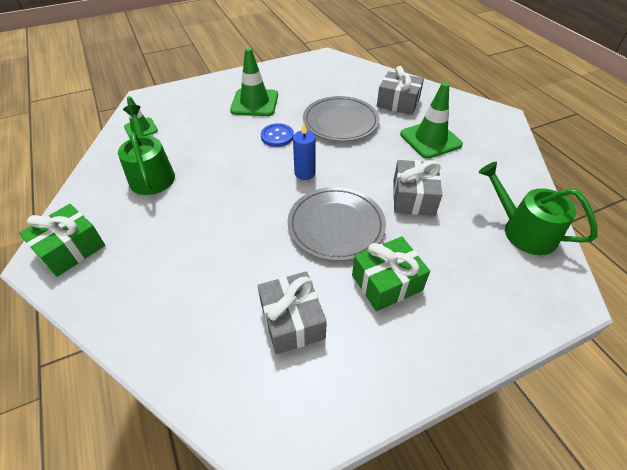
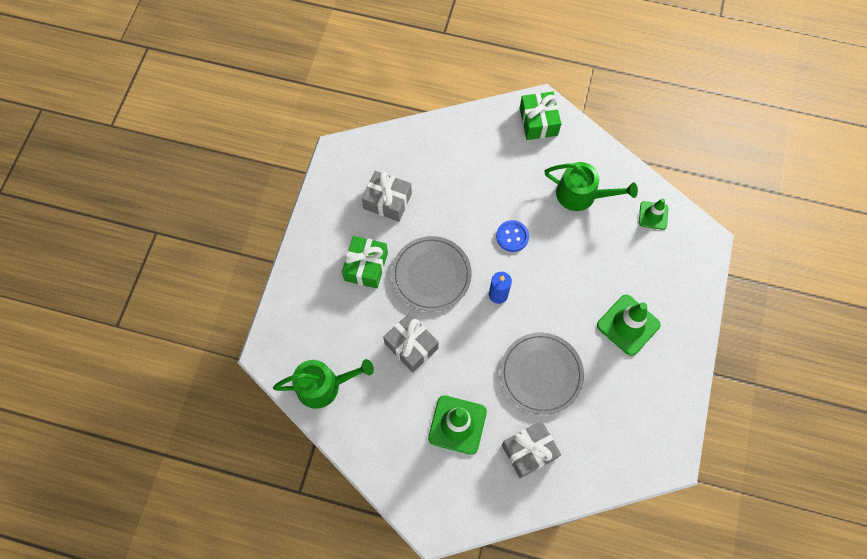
camera: 130 degrees right, 20 degrees up
blue button [261,123,294,147] -> blue button moved to [496,220,529,252]

